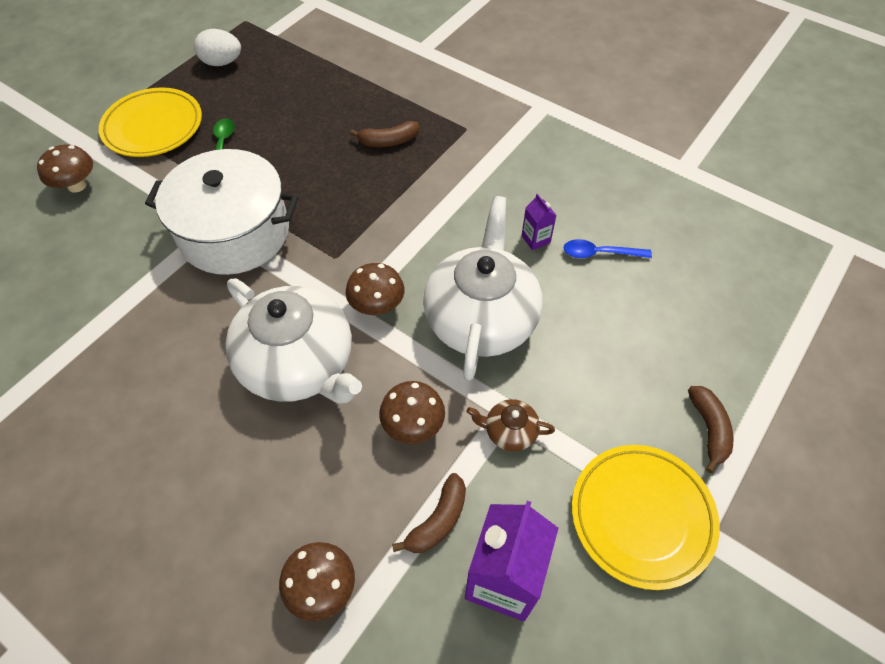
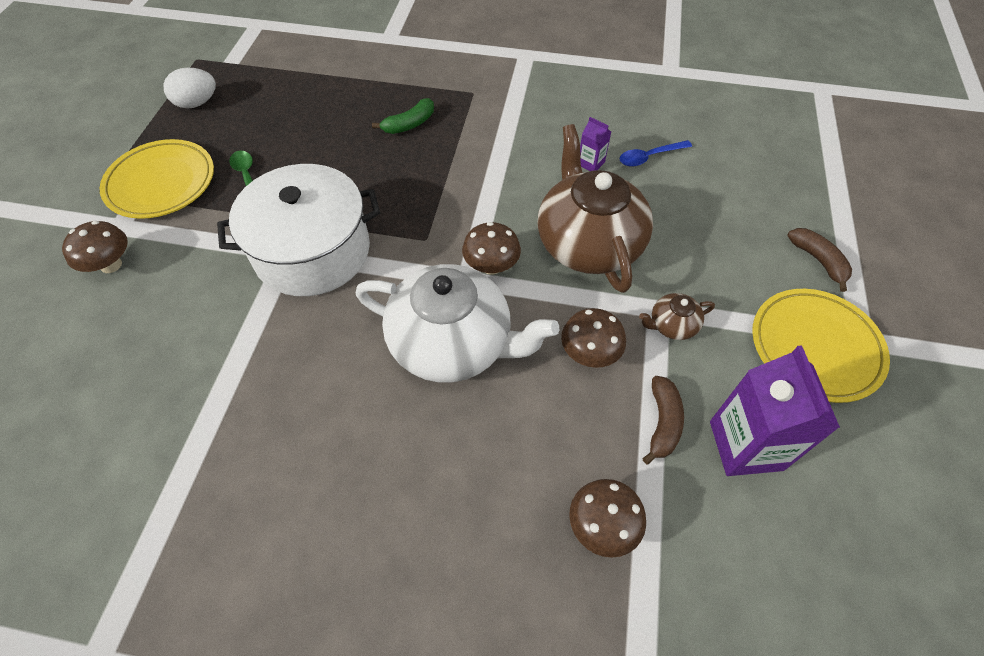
camera: 25 degrees left, 0 degrees up
brown banana [350,121,419,147] -> green banana [372,98,434,134]
white teapot [423,196,543,381] -> brown teapot [538,124,653,293]

